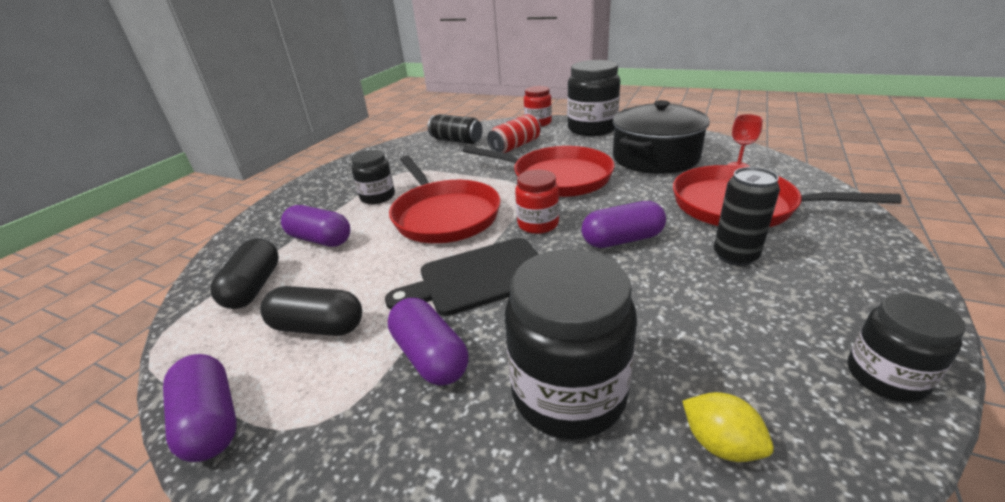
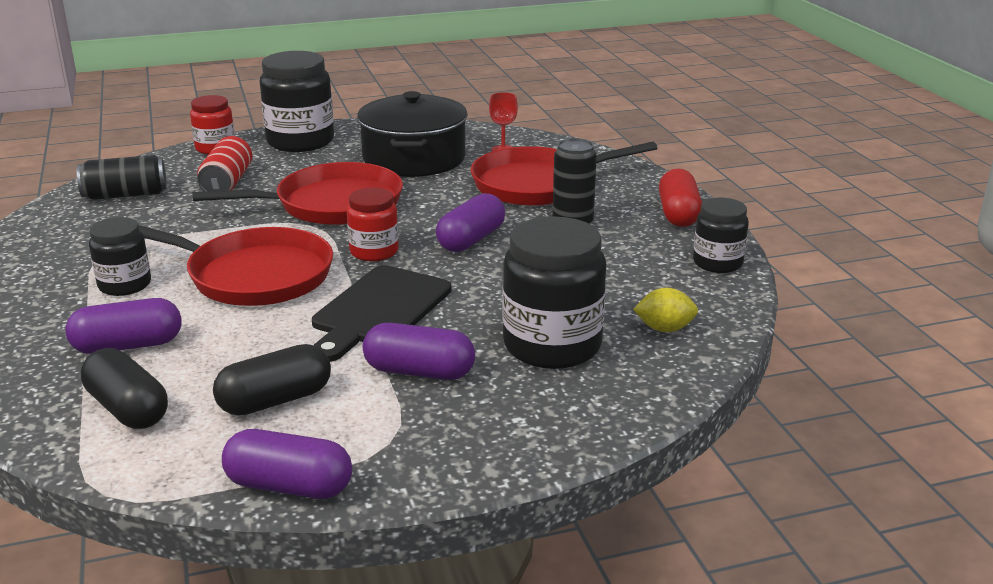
camera: 45 degrees left, 5 degrees down
none -> red capsule [659,168,702,227]

